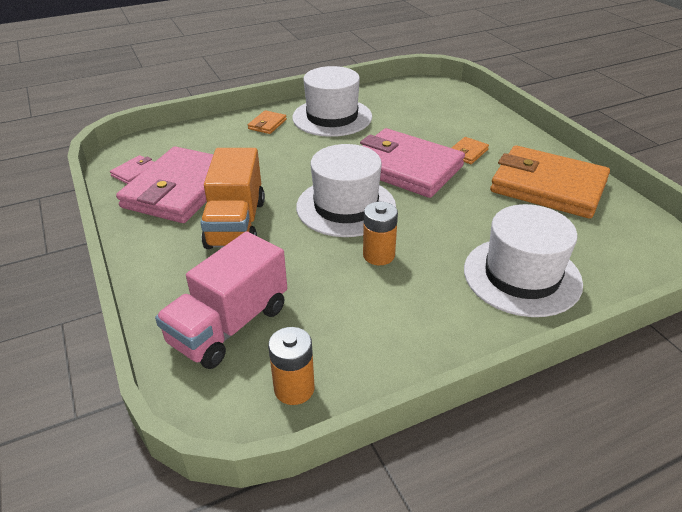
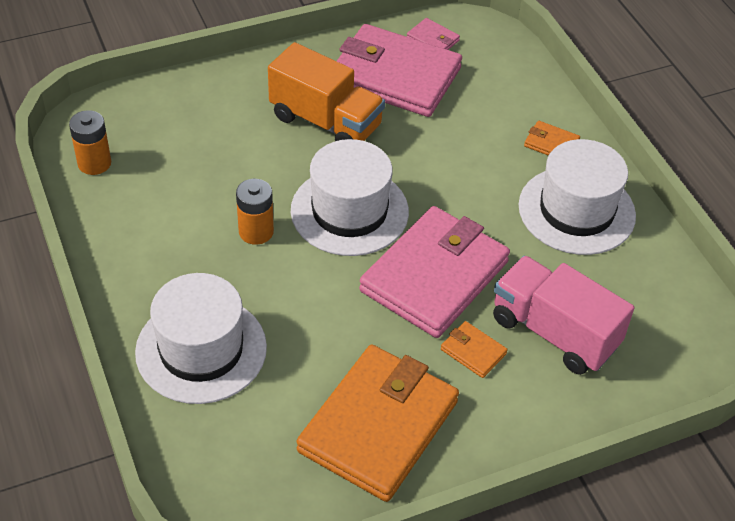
camera: 90 degrees right, 10 degrees up
pink truck [155,231,287,369] -> pink truck moved to [493,256,634,375]
orange truck [200,148,265,249] -> orange truck turned 150 degrees counterclockwise [268,42,385,141]

